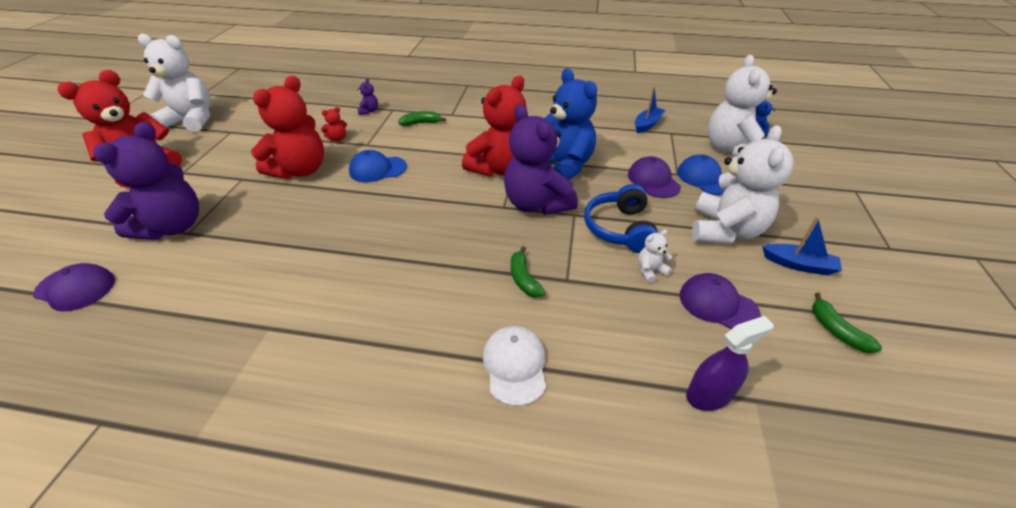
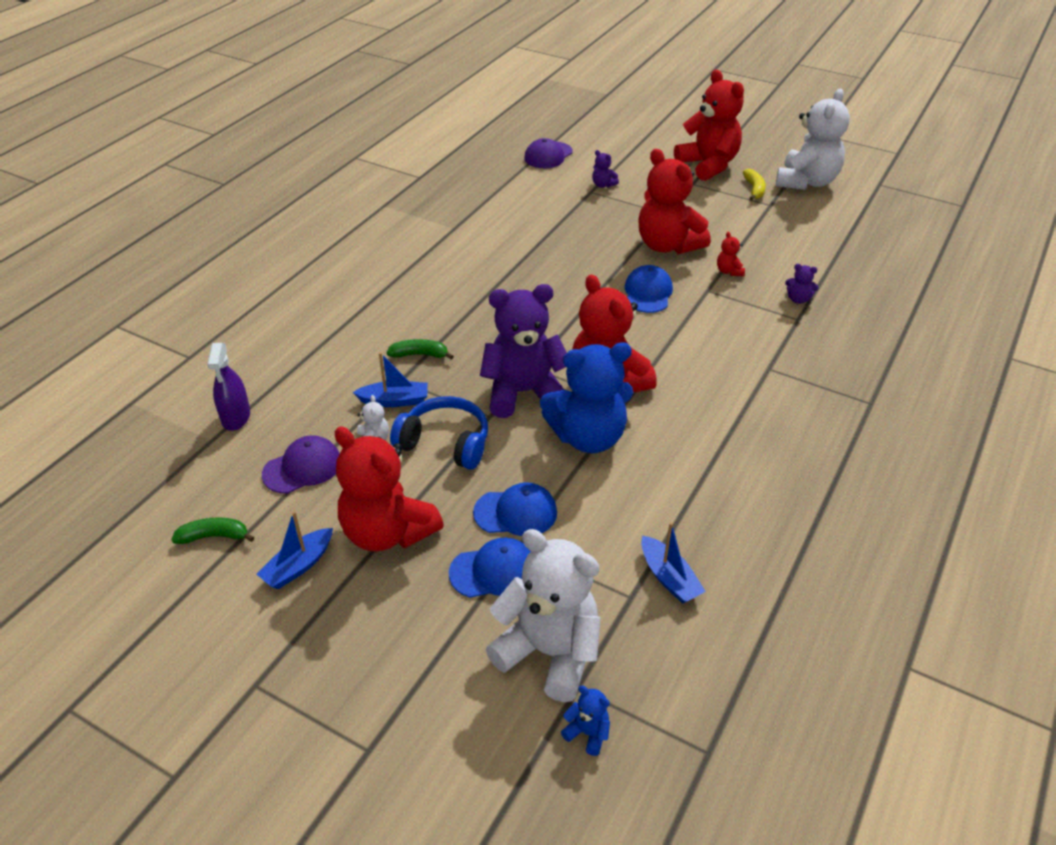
camera: 110 degrees right, 0 degrees up
purple teddy bear [93,122,199,240] -> purple teddy bear [592,150,619,188], size x0.40
green banana [398,111,446,126] -> none
white cap [483,326,546,406] -> none
purple cap [628,156,681,198] -> blue cap [473,482,557,536]
white teddy bear [692,125,794,244] -> red teddy bear [335,427,444,551]
none -> blue boat [353,352,428,407]
none -> yellow banana [743,169,766,200]

